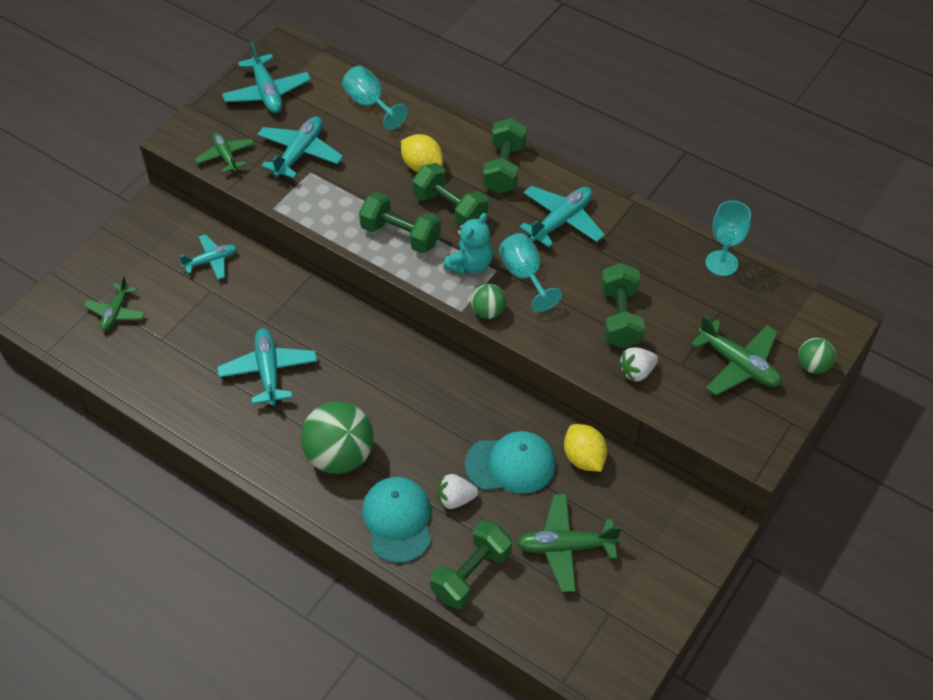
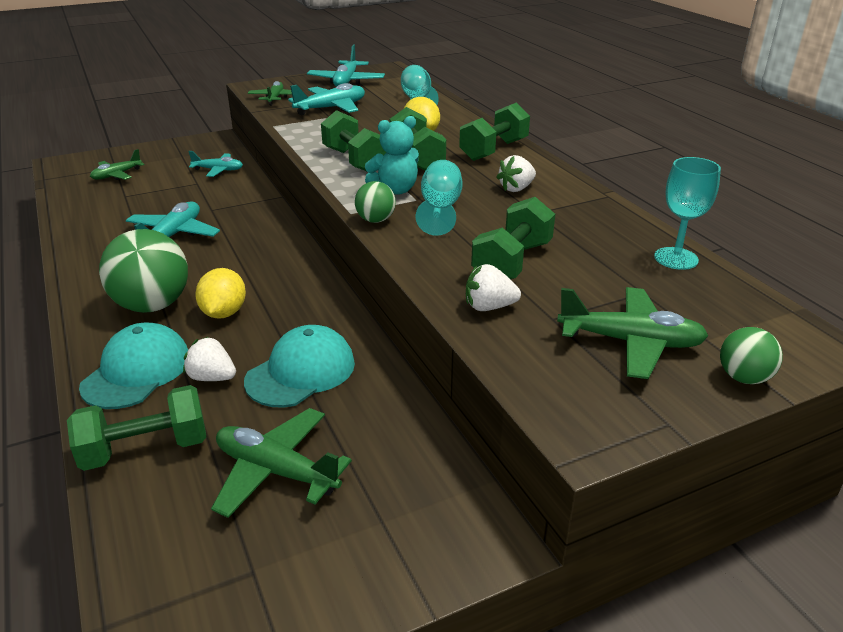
camera: 30 degrees right, 20 degrees down
turquoise cap [465,431,556,494] -> turquoise cap turned 75 degrees counterclockwise [244,325,355,408]
turquoise plane [520,186,605,247] -> white strawberry [496,155,536,192]
yellow lemon [564,424,607,472] -> yellow lemon moved to [195,268,246,319]
green plane [691,315,781,396] -> green plane turned 60 degrees counterclockwise [557,287,708,379]

